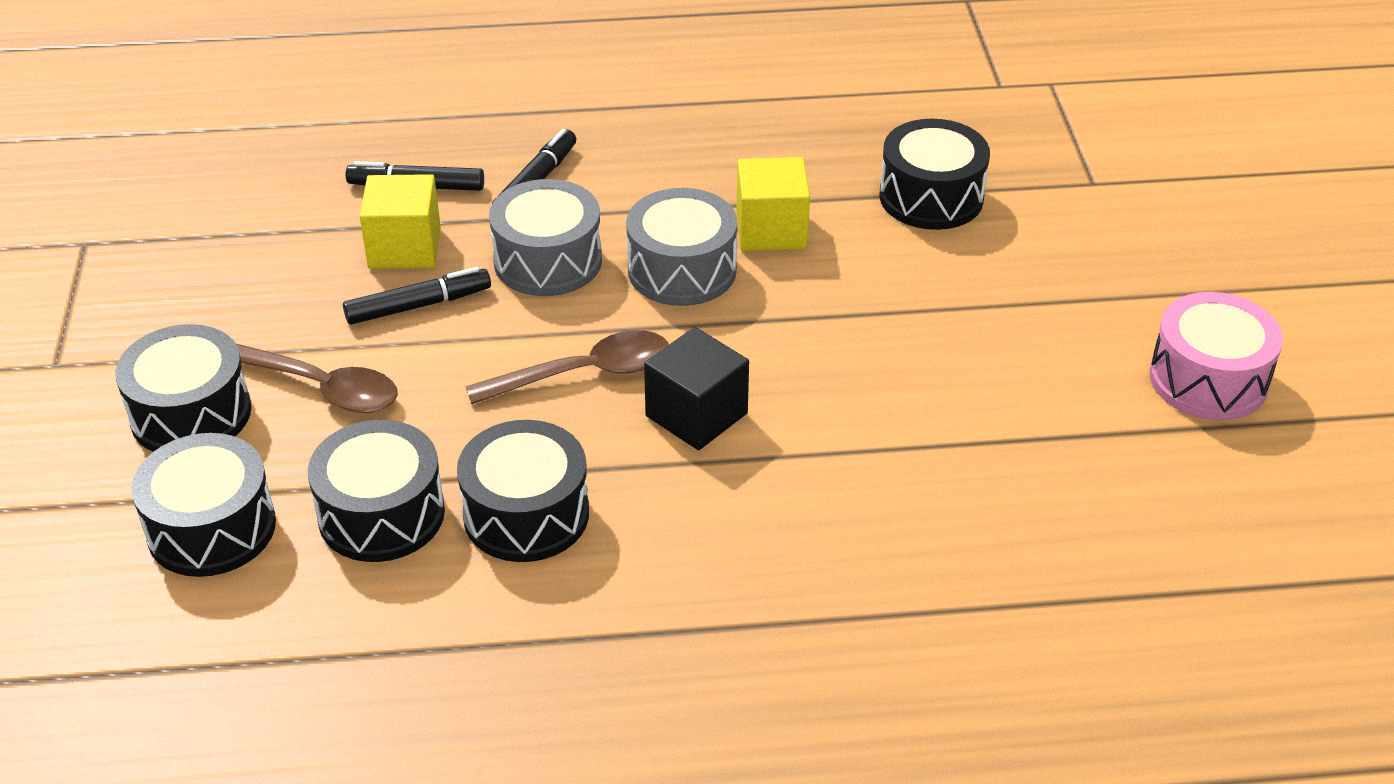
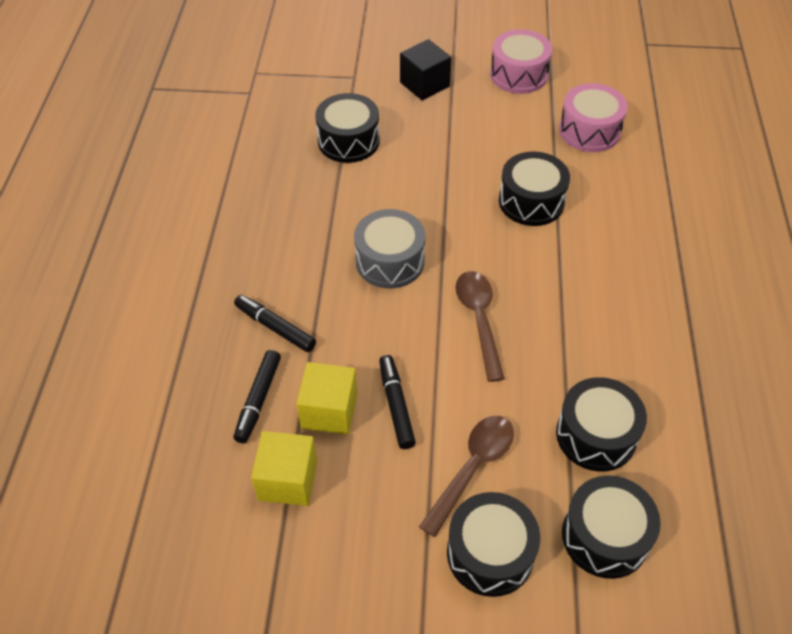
camera: 80 degrees left, 10 degrees up
black drum [457,420,589,562] -> black drum moved to [499,151,570,226]
grey drum [489,179,602,296] -> none
black cube [644,327,749,450] -> black cube moved to [400,39,452,101]
yellow cube [736,157,810,251] -> yellow cube moved to [251,431,317,506]
none -> pink drum [559,83,628,152]

